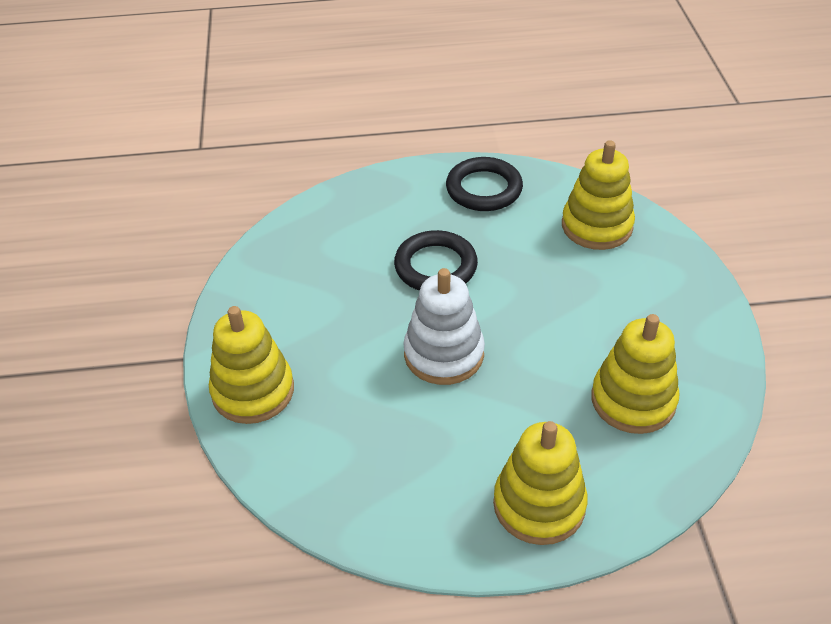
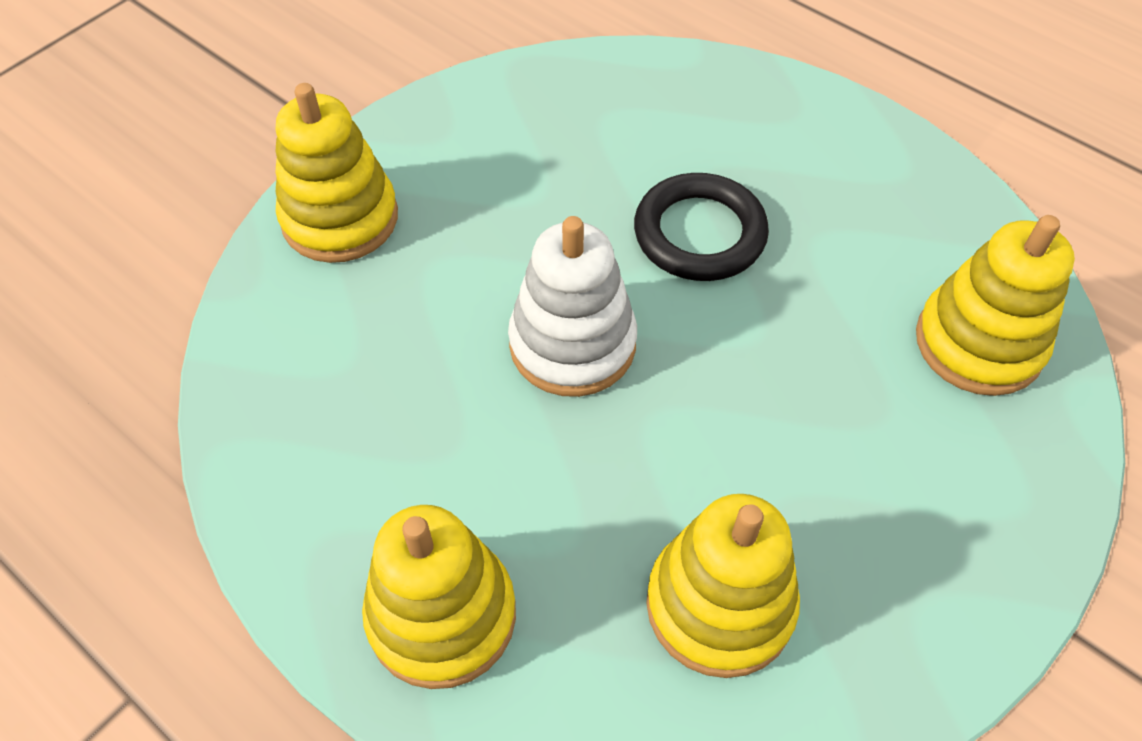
camera: 45 degrees right, 10 degrees up
black ring [446,157,523,211] -> none

